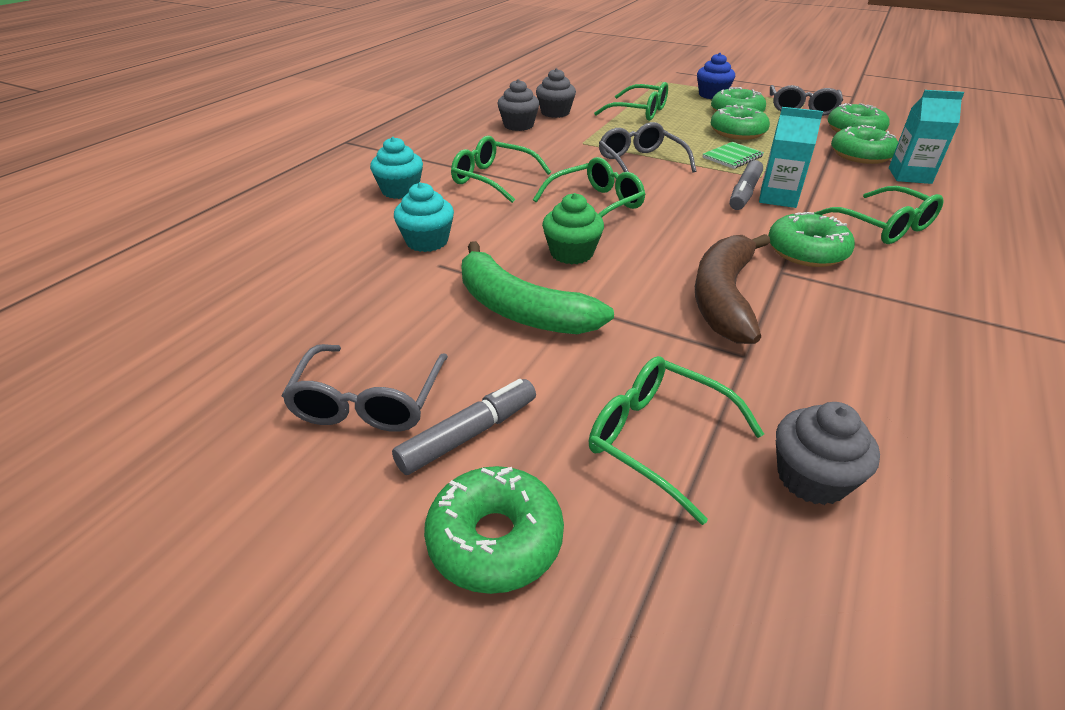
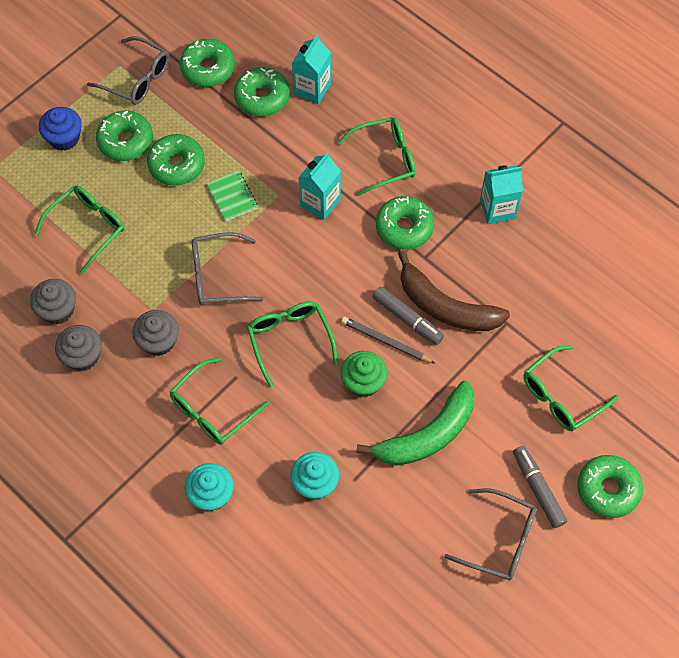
camera: 75 degrees left, 25 degrees up
grey marker [729,160,763,210] -> grey marker moved to [372,286,444,345]
grey cupcake [776,402,880,505] -> grey cupcake moved to [132,310,179,356]
none -> grey pencil [341,317,435,363]
none -> turquoise carton [480,165,523,224]

